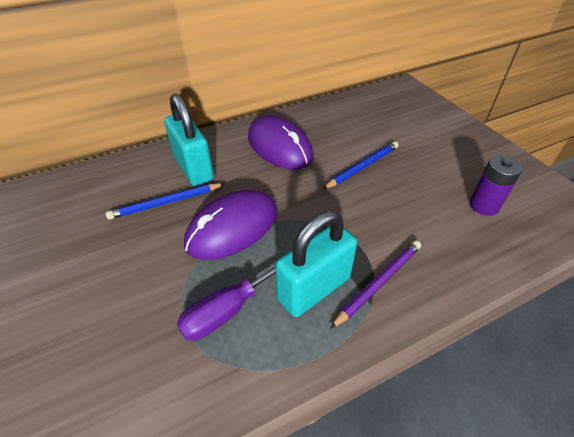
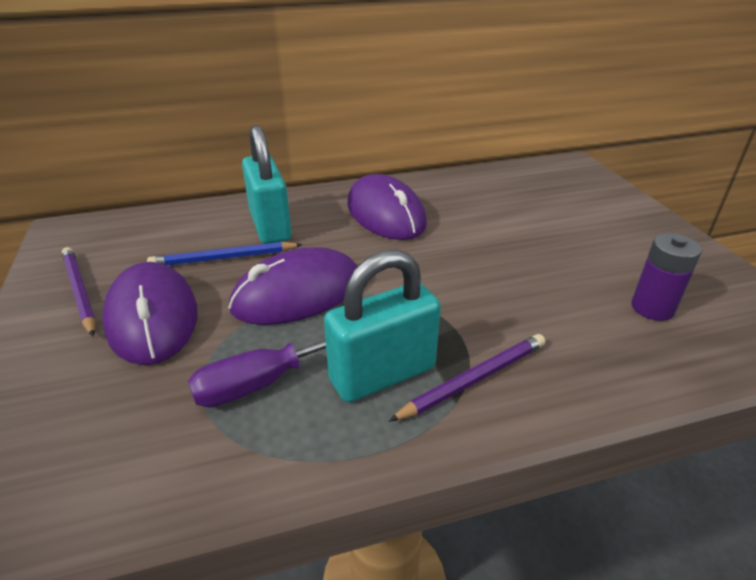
camera: 10 degrees right, 10 degrees down
blue pencil [323,141,398,189] -> none
none -> purple pencil [62,247,96,336]
none -> purple mouse [102,262,198,365]

